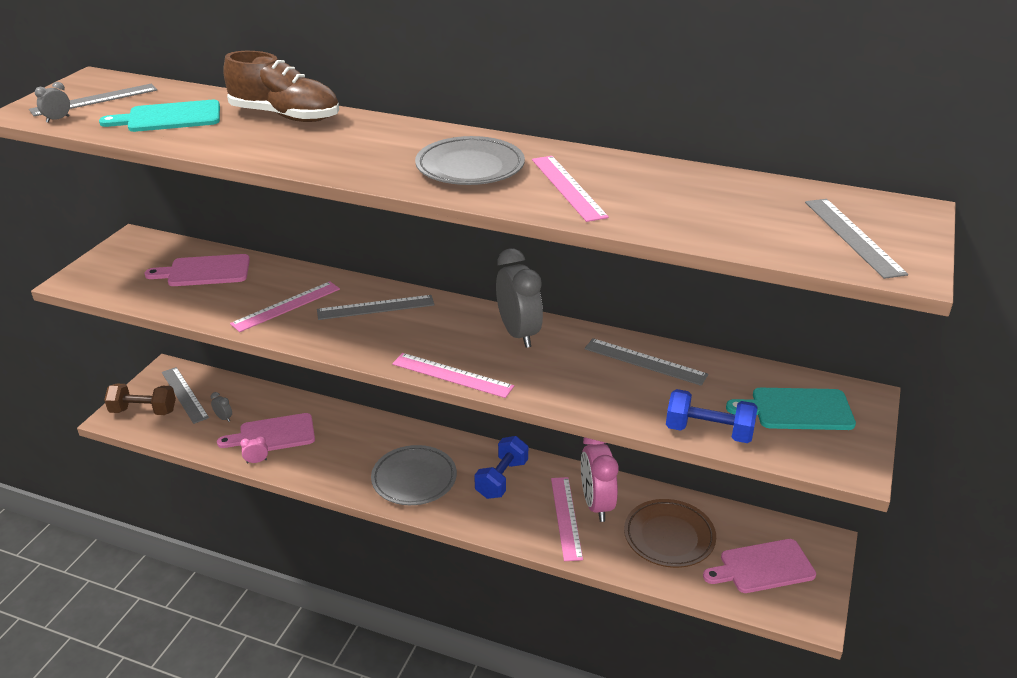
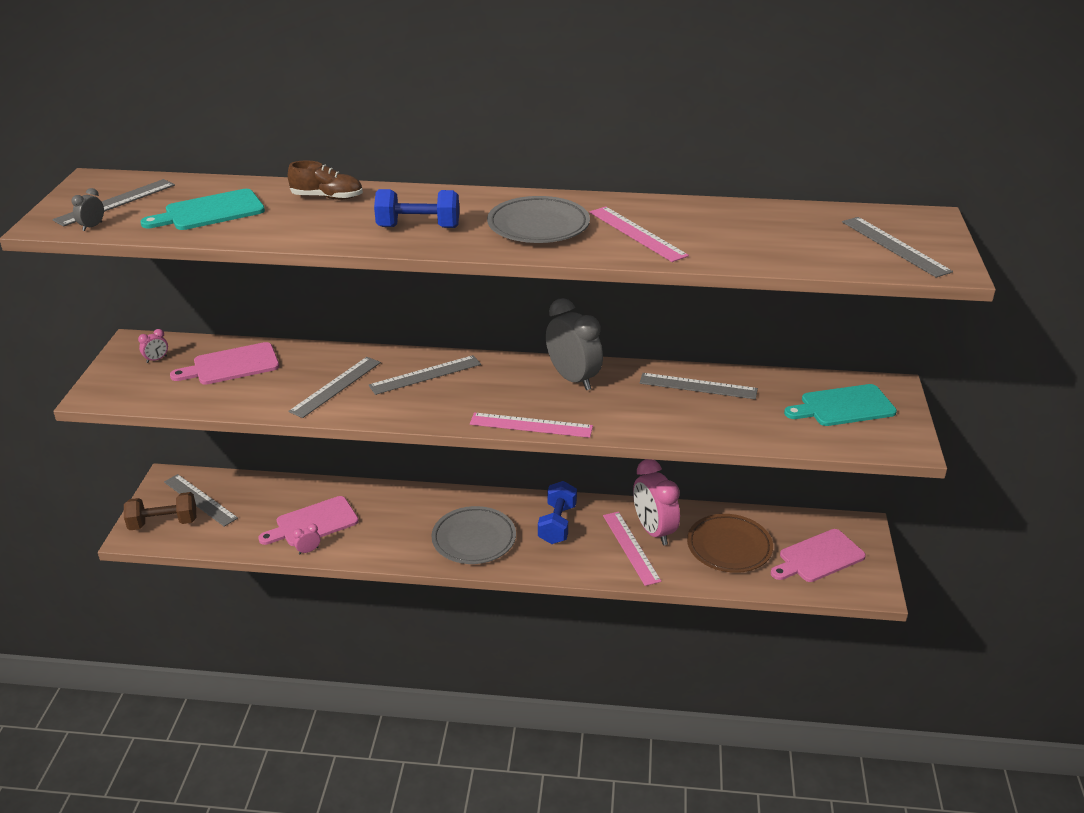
camera: 15 degrees left, 0 degrees up
grey clock [211,392,232,422] -> none
brown shoe [223,51,339,122] -> brown shoe [288,161,363,200], size x0.61
pink ruler [230,281,340,332] -> grey ruler [288,357,381,418]
blue dumbbell [666,389,757,443] -> blue dumbbell moved to [374,189,459,228]
none -> pink clock [138,329,168,363]

